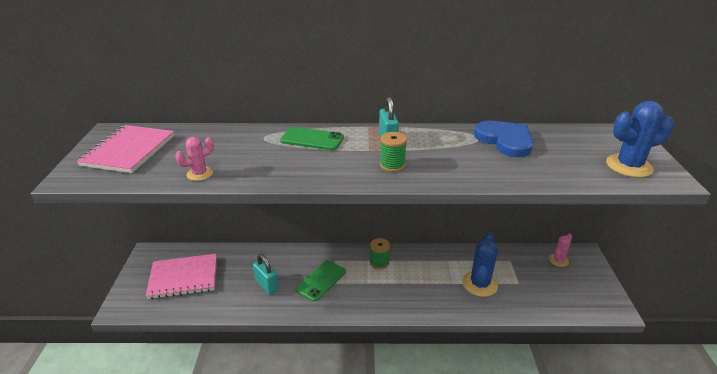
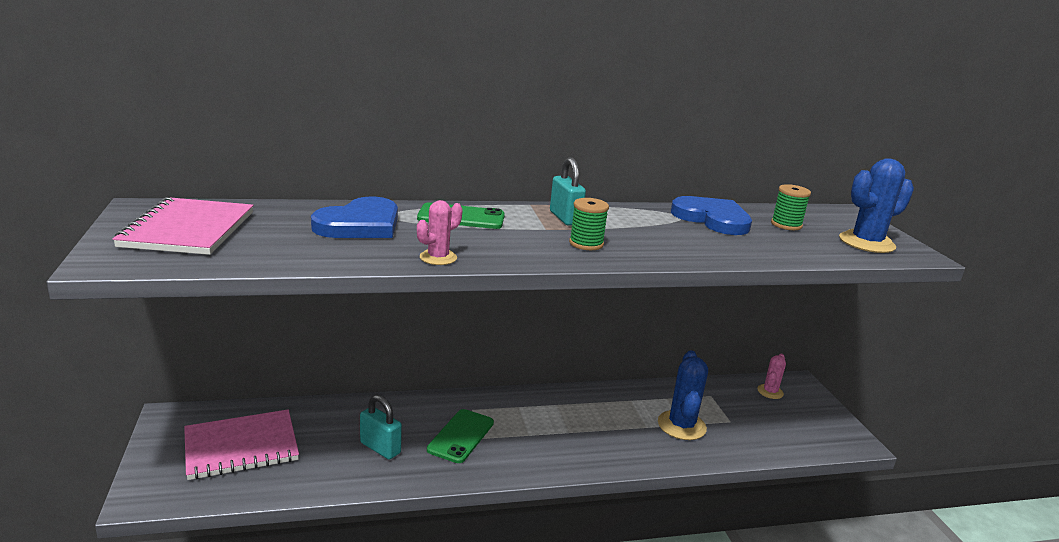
camera: 15 degrees left, 10 degrees down
pink cactus [175,137,214,181] -> pink cactus moved to [417,200,463,265]
green spool [370,238,390,270] -> green spool moved to [771,184,811,230]
none -> blue heart [311,197,398,238]

